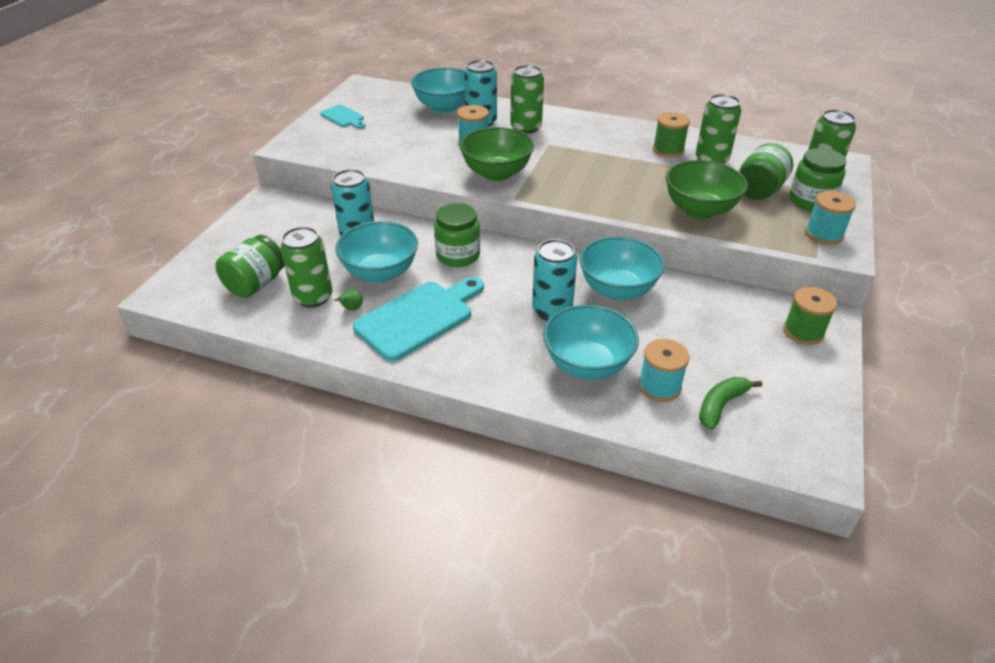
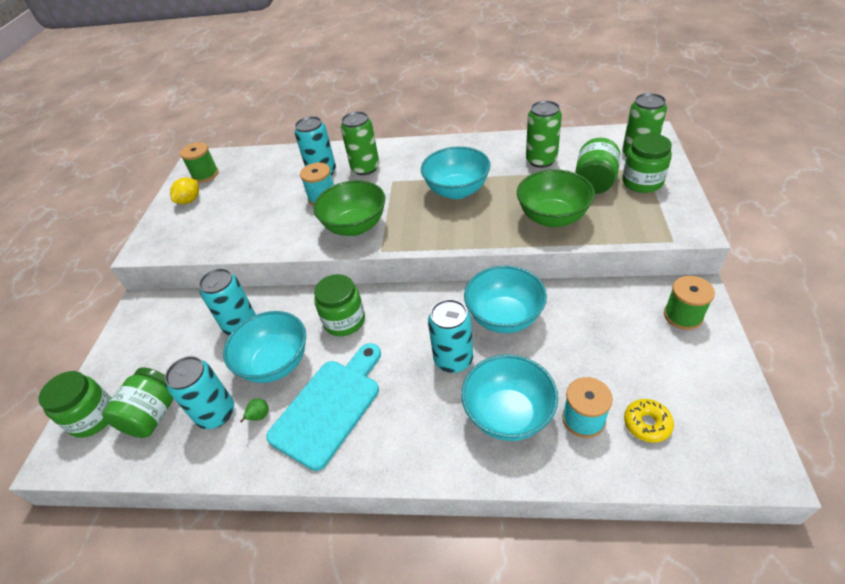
camera: 10 degrees left, 5 degrees up
green can [280,227,333,307] -> turquoise can [165,356,234,429]
turquoise cutting board [320,105,366,129] -> yellow lemon [170,177,199,204]
turquoise bowl [411,67,465,113] -> turquoise bowl moved to [421,146,491,199]
green spool [653,112,690,158] -> green spool moved to [180,142,219,183]
green banana [699,377,762,430] -> yellow donut [624,399,674,443]
turquoise spool [805,191,856,245] -> none
none -> green jar [38,371,112,438]

